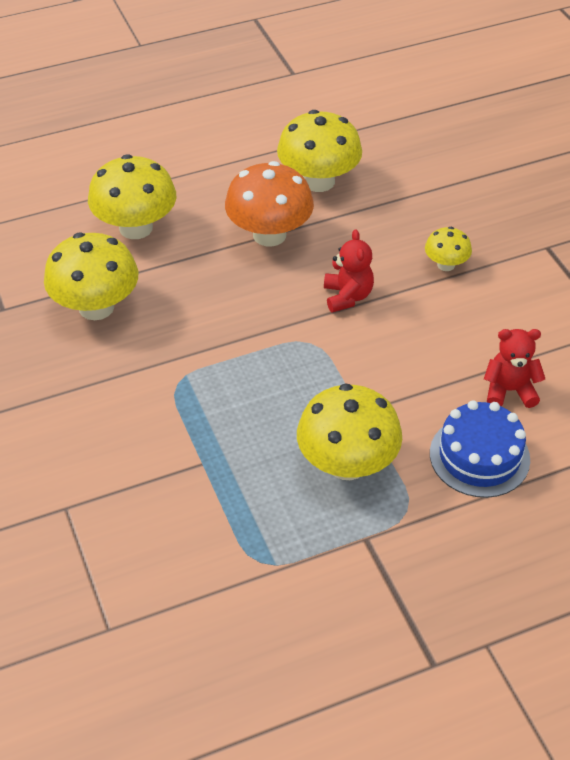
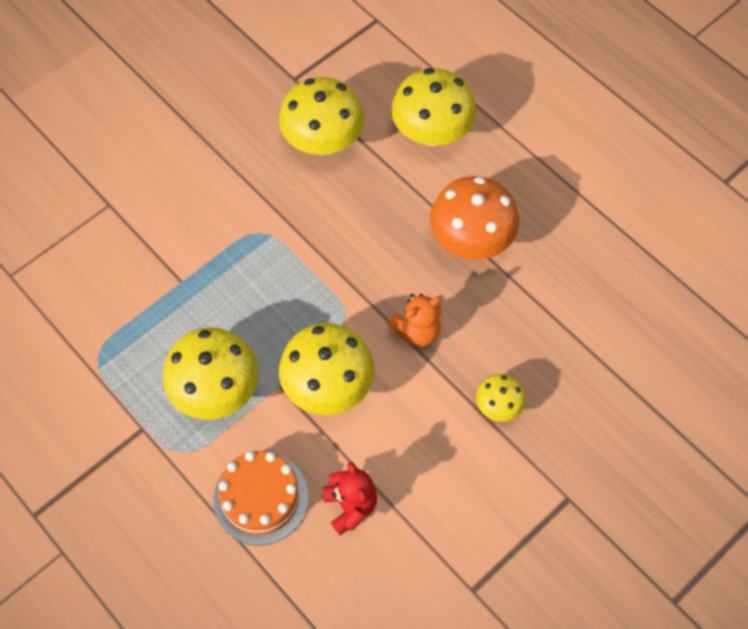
camera: 70 degrees right, 15 degrees up
yellow mushroom [277,110,362,192] -> yellow mushroom moved to [279,323,374,415]
red teddy bear [324,229,374,313] -> orange teddy bear [387,294,442,347]
blue cake [430,400,530,498] -> orange cake [213,451,309,545]

